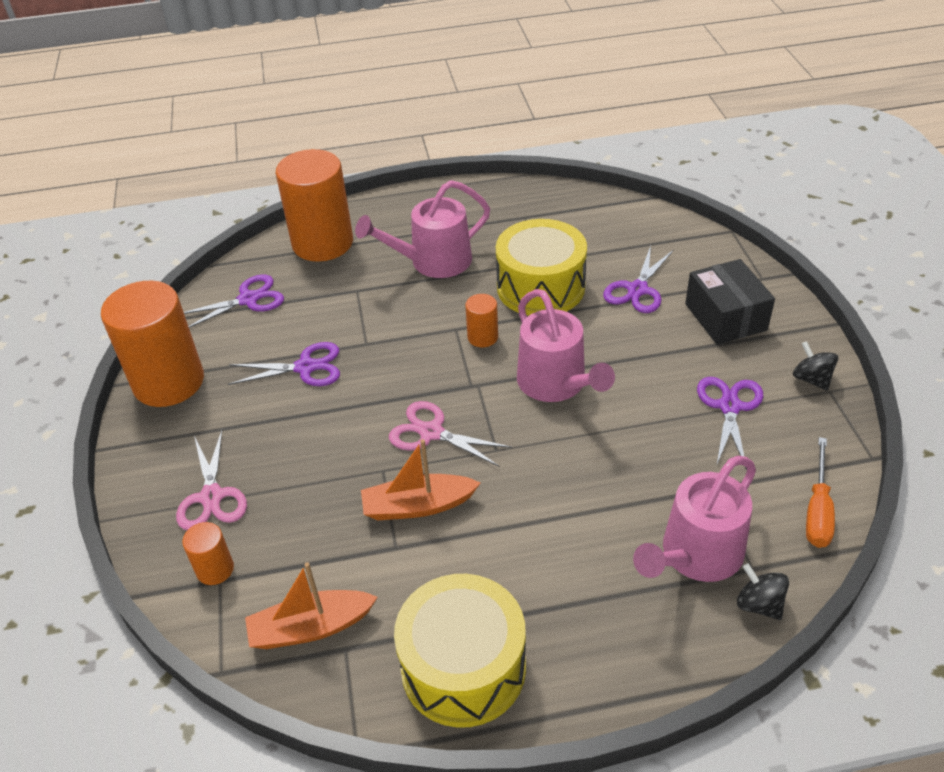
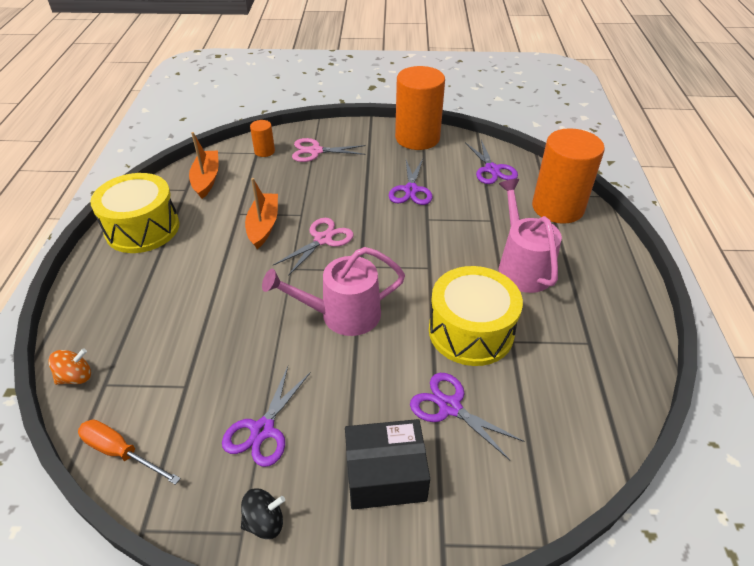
camera: 100 degrees right, 0 degrees up
orange cylinder [465,294,498,347] -> none
pink watering can [633,456,756,582] -> none
purple scissors [697,377,763,470] -> purple scissors turned 90 degrees clockwise [222,366,311,467]
black spinning top [737,563,789,620] -> orange spinning top [48,348,91,385]

